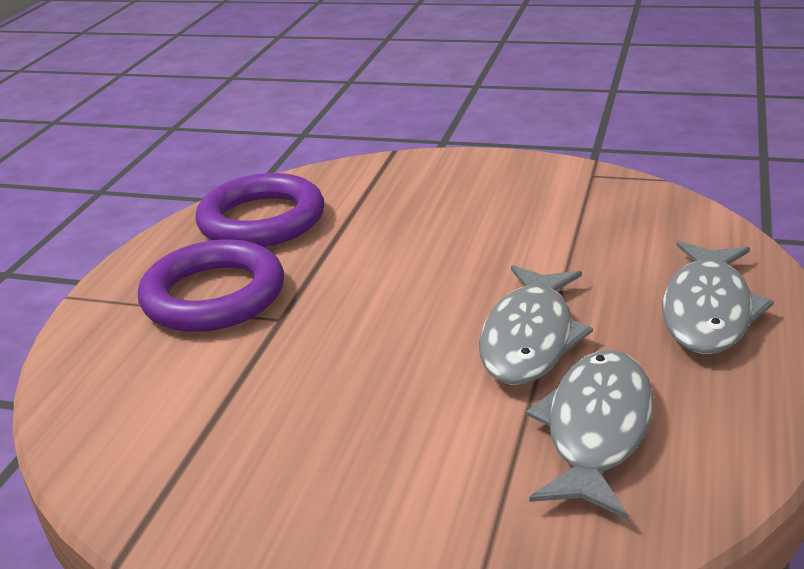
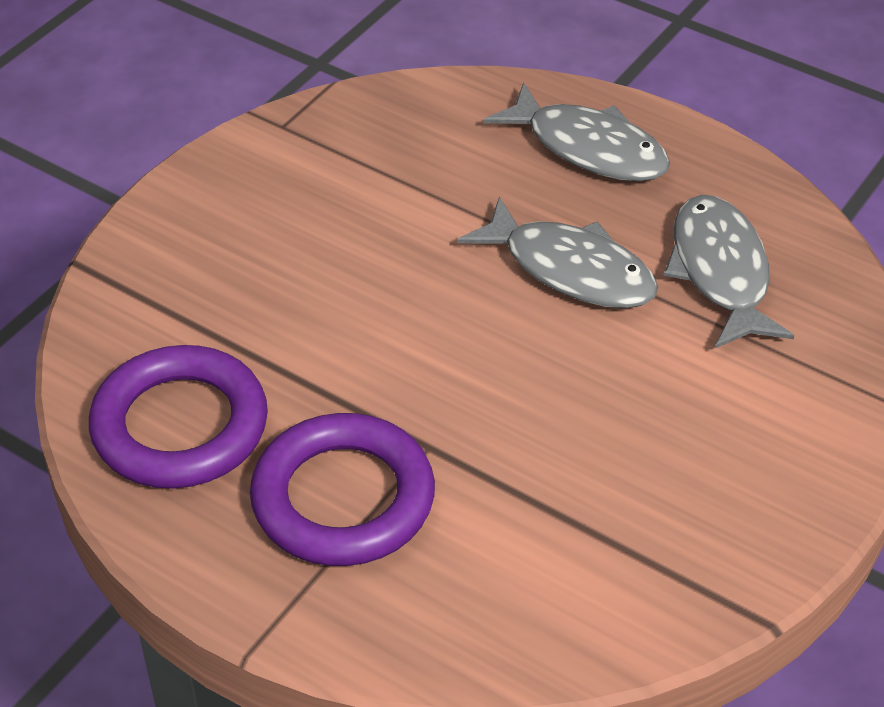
camera: 75 degrees left, 15 degrees up
grey fish [526,350,653,519] -> grey fish turned 45 degrees clockwise [663,195,794,348]

